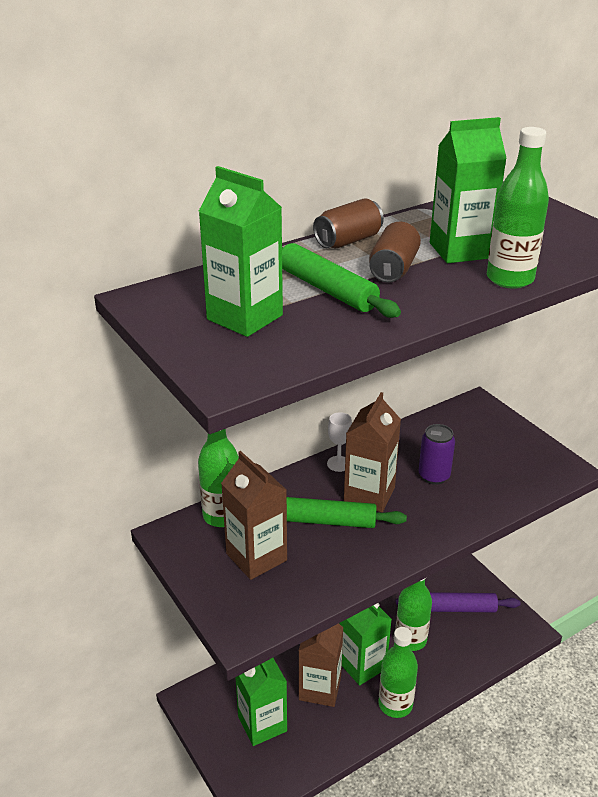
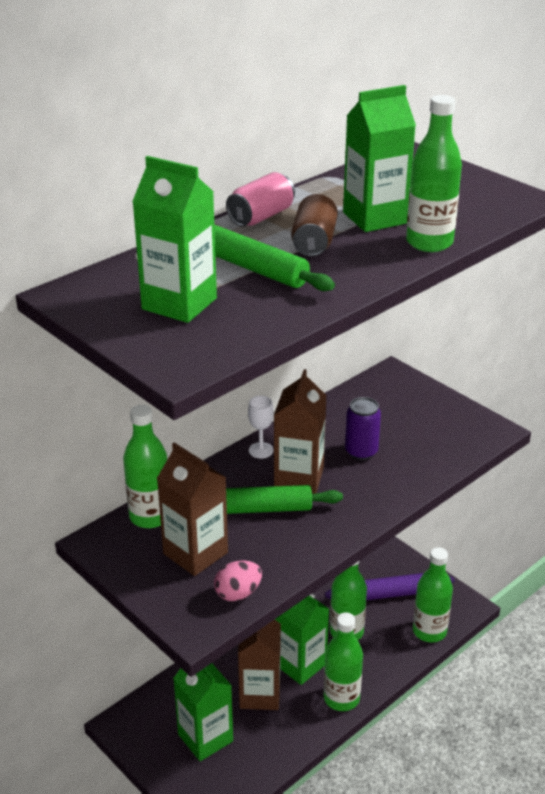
camera: 10 degrees left, 0 degrees up
brown can [313,198,384,249] -> pink can [226,172,295,226]
none -> pink egg [214,560,262,601]
none -> green bottle [413,547,453,642]

